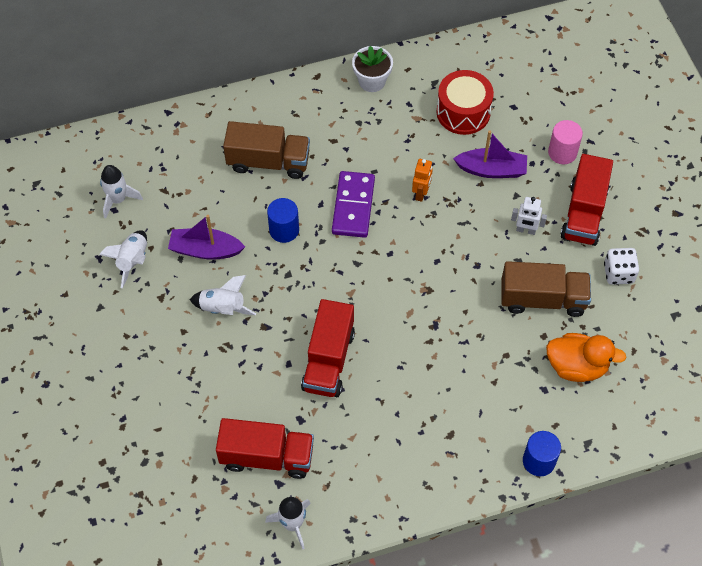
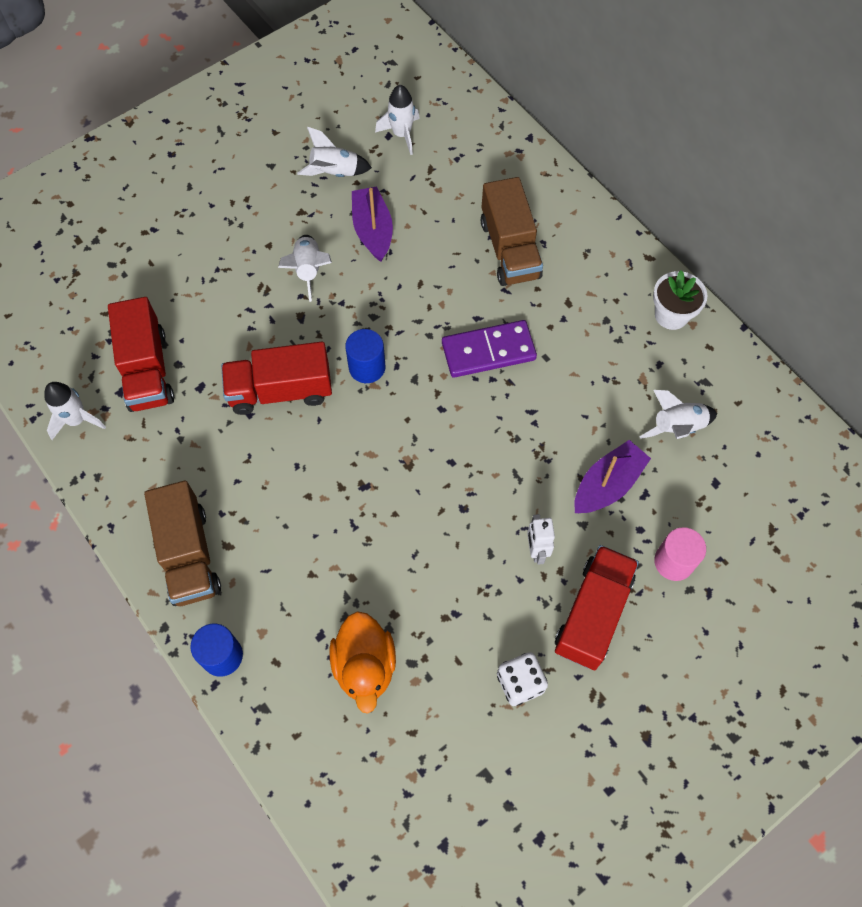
camera: 70 degrees right, 5 degrees up
blue cylinder [267,198,299,243] -> blue cylinder moved to [345,329,385,383]
orange robot [412,159,433,202] -> none
red drum [437,70,494,135] -> white rocket [639,390,717,439]
purple boat [453,130,527,178] -> purple boat turned 120 degrees counterclockwise [574,440,651,513]
brown truck [501,261,591,317] -> brown truck moved to [144,480,221,606]
red truck [561,154,613,246] -> red truck turned 120 degrees clockwise [555,545,639,670]

